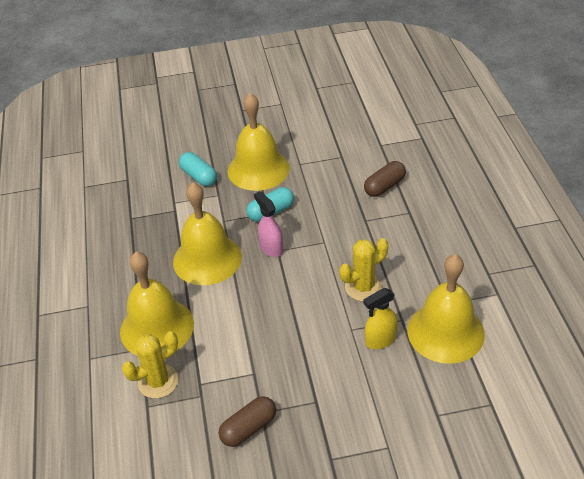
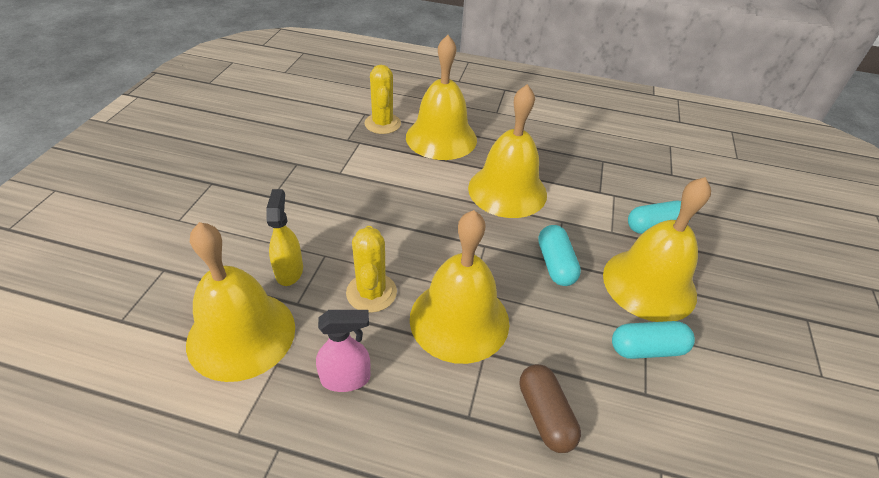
camera: 110 degrees right, 0 degrees up
brown capsule [219,396,276,447] -> none
pink spray bottle [254,191,283,257] -> pink spray bottle moved to [316,310,370,392]
none -> yellow bell [410,210,509,364]
none -> turquoise capsule [612,321,695,359]

